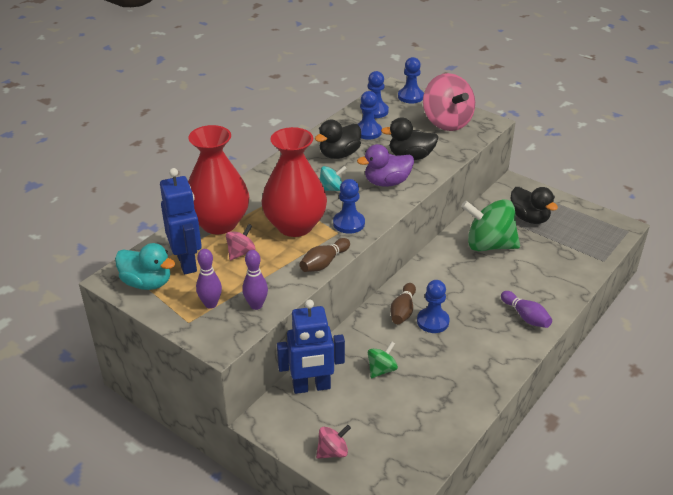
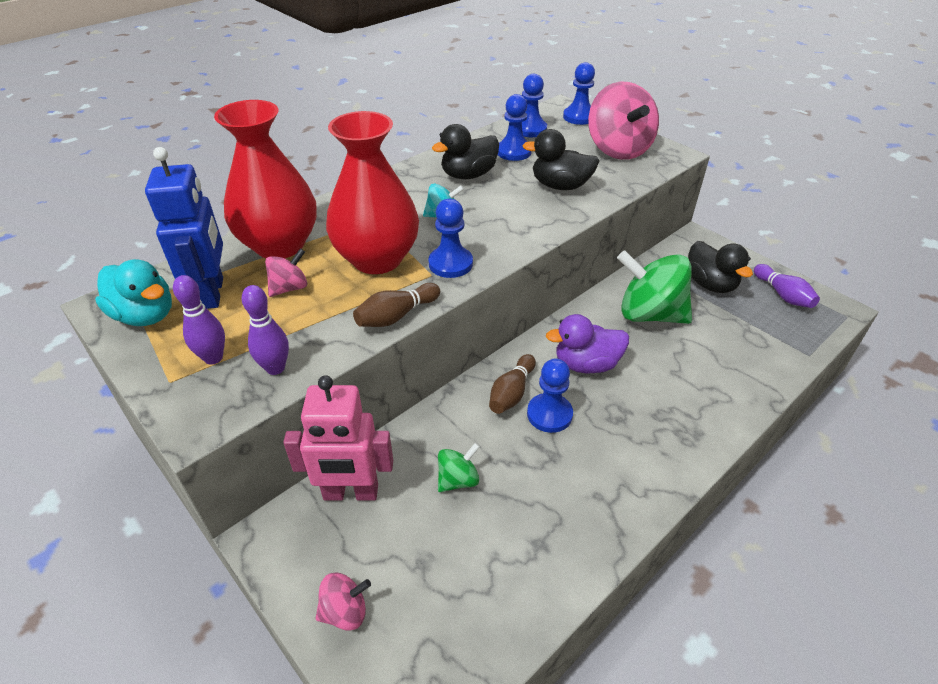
camera: 10 degrees right, 5 degrees up
blue robot [277,299,345,394] -> pink robot [283,375,393,501]
purple duck [357,144,414,187] -> purple duck moved to [546,314,629,373]
purple bowling pin [501,291,552,328] -> purple bowling pin moved to [754,264,820,308]

